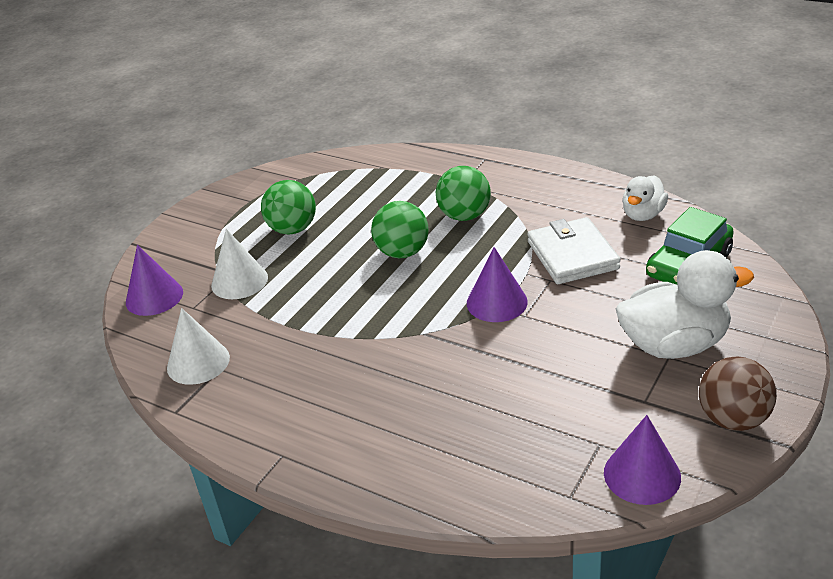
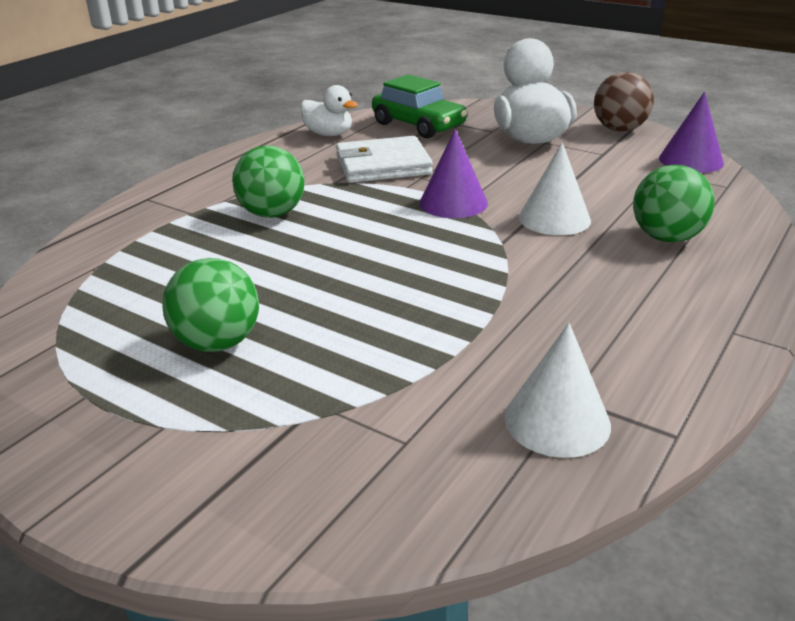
camera: 90 degrees left, 5 degrees down
purple cone [126,245,183,316] -> none
white cone [211,229,268,299] -> white cone moved to [519,142,591,235]
green ball [371,201,429,258] -> green ball moved to [633,165,715,242]

